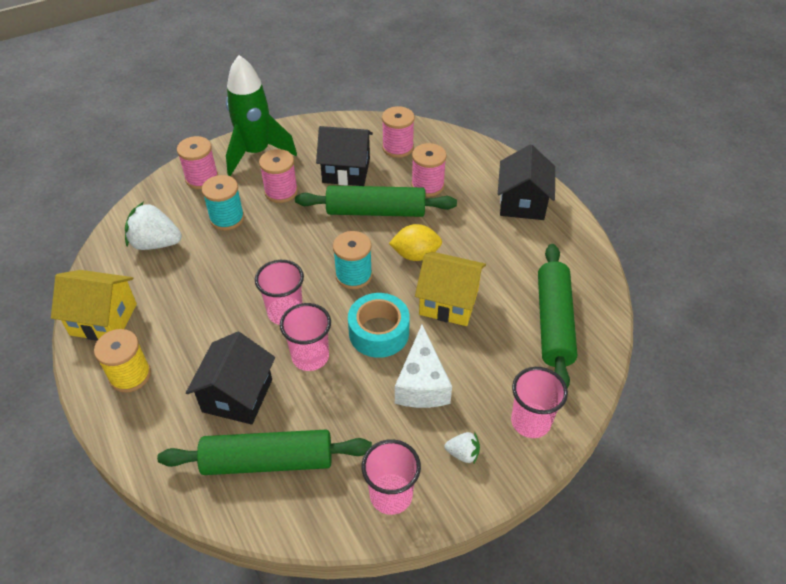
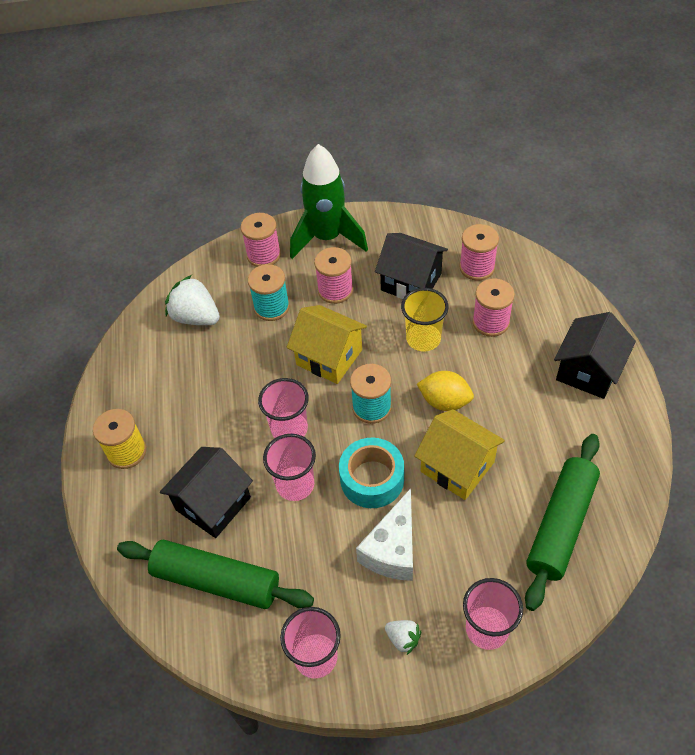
camera: 25 degrees right, 5 degrees up
yellow house [51,270,137,341] -> yellow house moved to [287,305,367,384]
green rolling pin [295,185,457,217] -> yellow cup [401,288,449,351]

